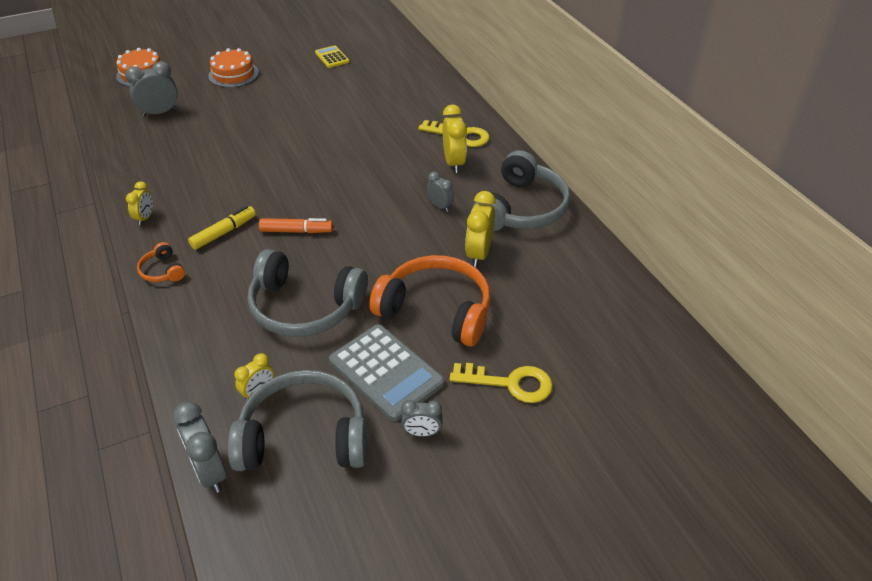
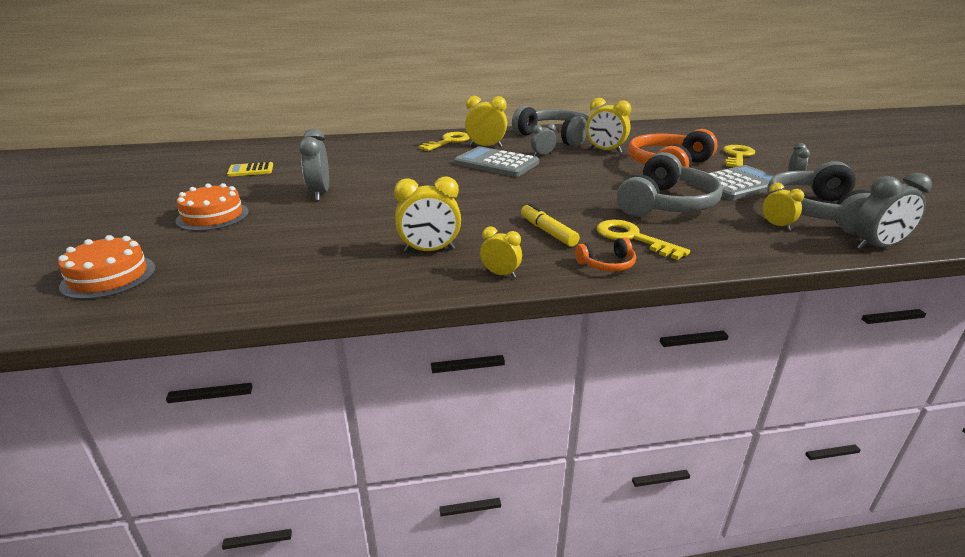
camera: 75 degrees left, 15 degrees down
grey clock [125,61,178,117] -> grey clock moved to [299,128,329,201]
orange marker [259,218,333,233] -> none
none -> yellow clock [394,177,461,253]
none -> grey calculator [454,146,539,177]
none -> yellow key [597,220,690,260]

